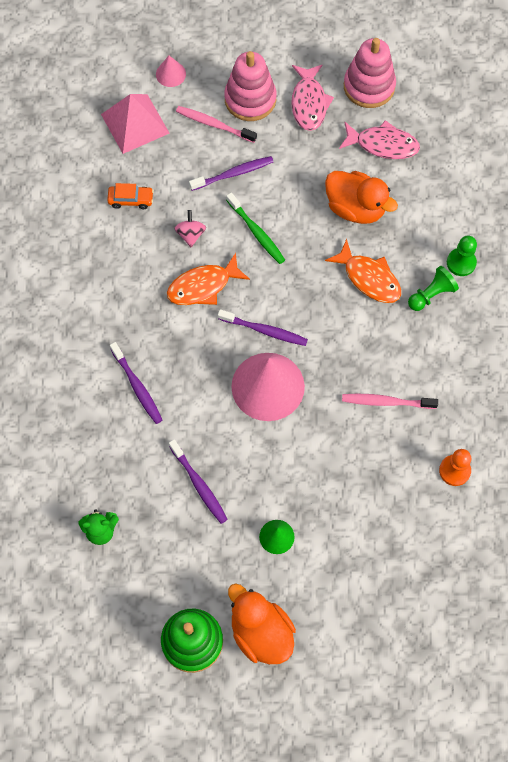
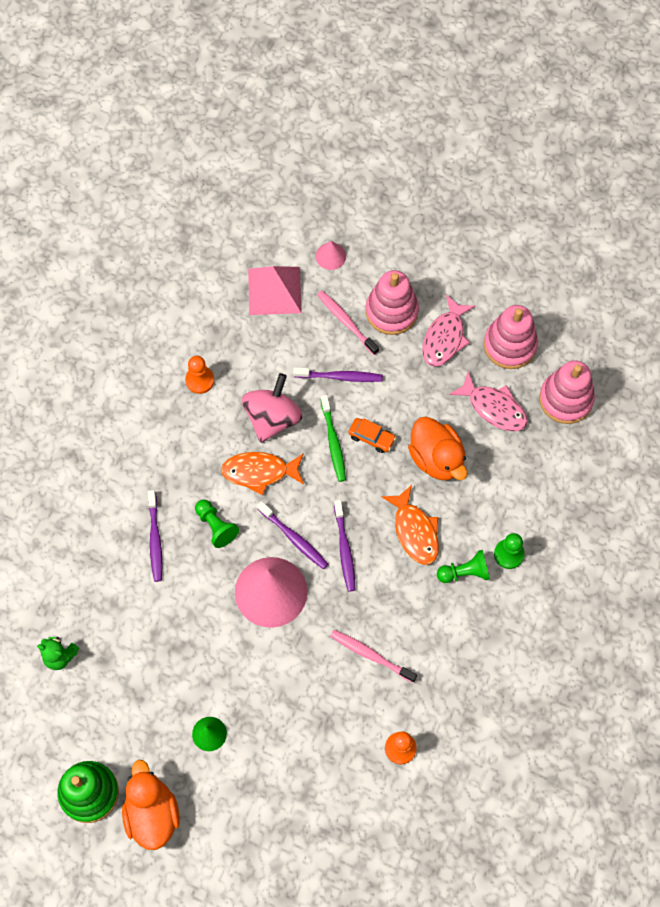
camera: 25 degrees right, 0 degrees up
orange car [107,183,154,209] -> orange car moved to [348,418,396,453]
purple toothbrush [169,439,228,524] -> purple toothbrush moved to [334,500,355,592]
pink spinning top [174,210,206,247] -> pink spinning top [242,373,303,443], size x1.98
none -> orange pawn [185,356,214,394]
none -> green pawn [195,500,239,548]
none -> pink stacking toy [539,360,595,424]

